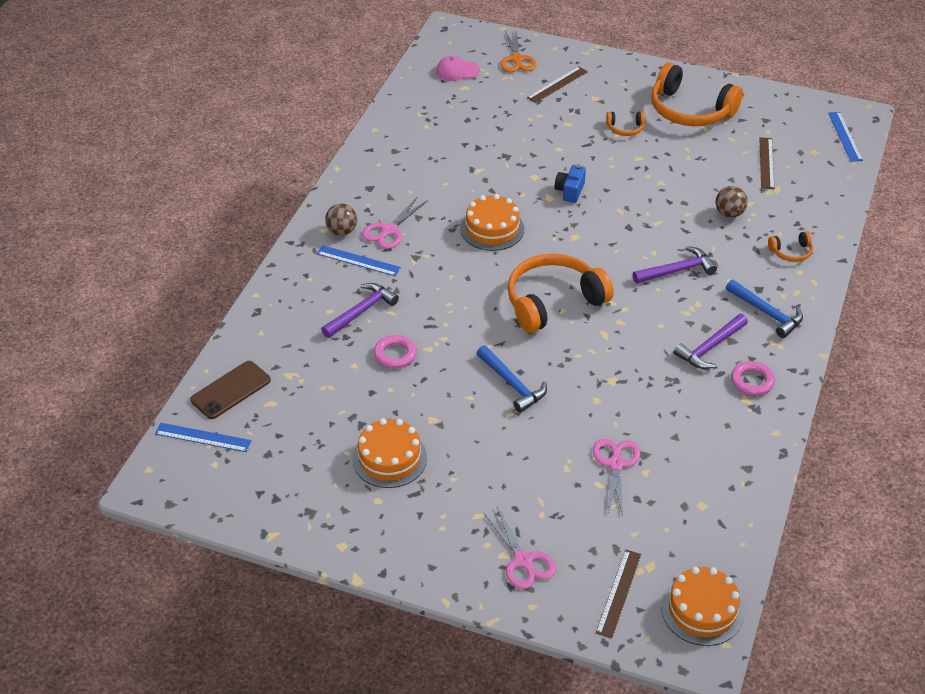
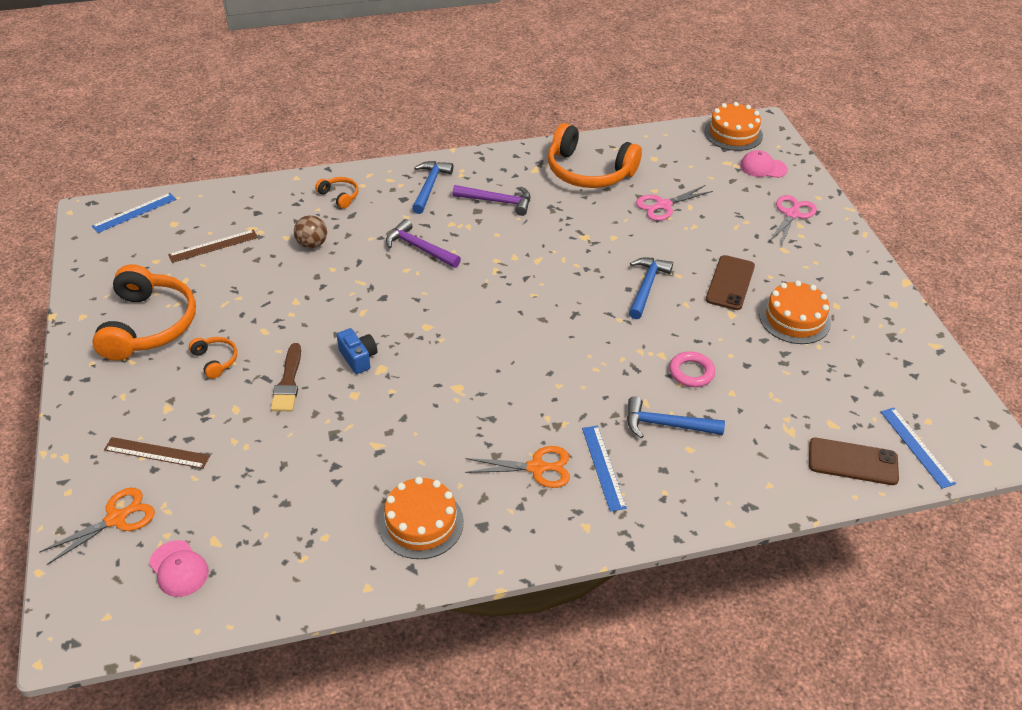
camera: 125 degrees left, 0 degrees up
purple hammer [321,283,399,338] -> blue hammer [627,396,725,438]
brown ball [325,204,357,236] -> none
pink scissors [362,197,428,249] -> orange scissors [465,446,570,488]
orange cake [460,194,524,251] -> orange cake moved to [379,477,464,559]
orange headphones [507,254,614,333] -> orange headphones moved to [548,123,642,188]
blue camera [555,164,586,203] -> blue camera turned 105 degrees counterclockwise [337,328,378,374]
brown ruler [596,549,641,638] -> pink cap [740,150,788,178]
pink ring [731,361,775,396] -> none
none -> brown brush [271,343,301,411]
none -> brown phone [706,255,755,310]

